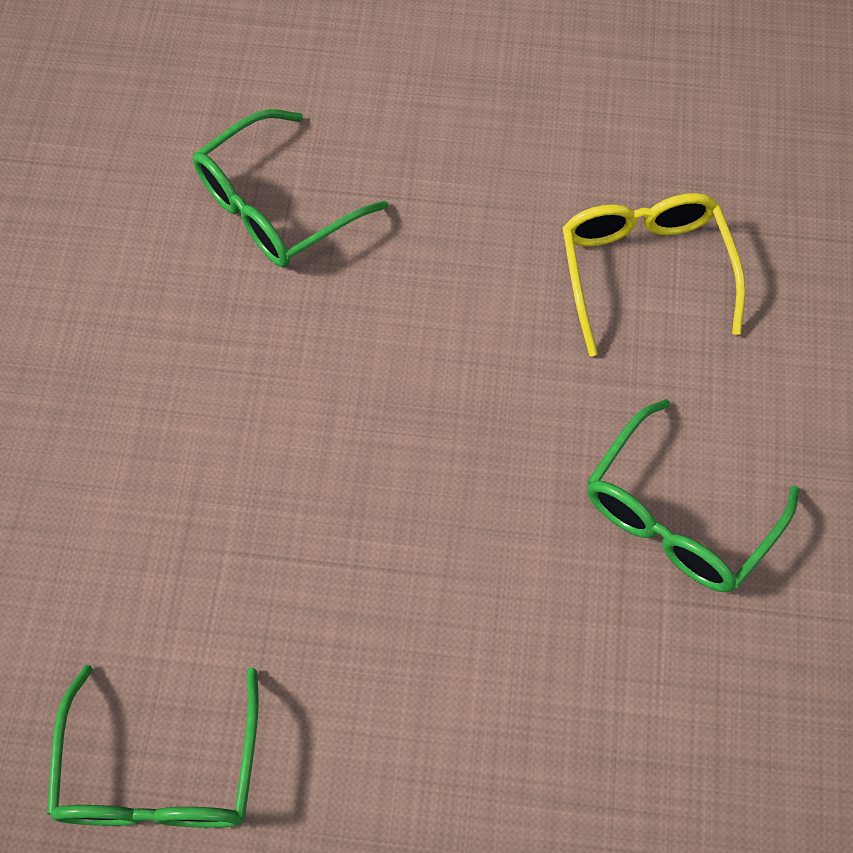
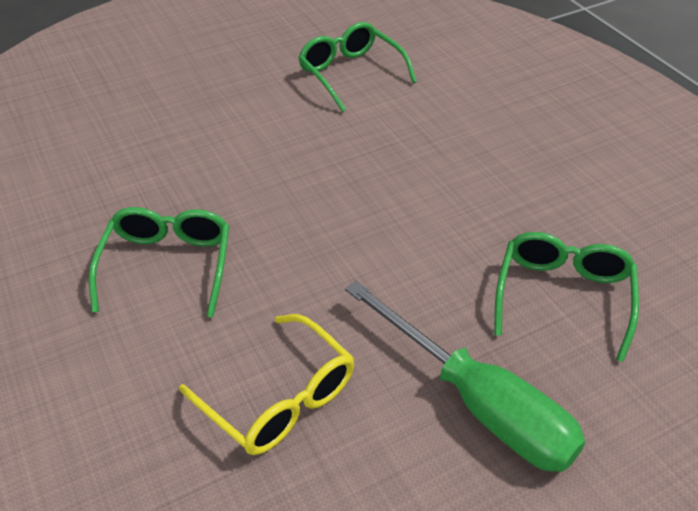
camera: 145 degrees right, 20 degrees down
none -> green screwdriver [345,281,585,472]

